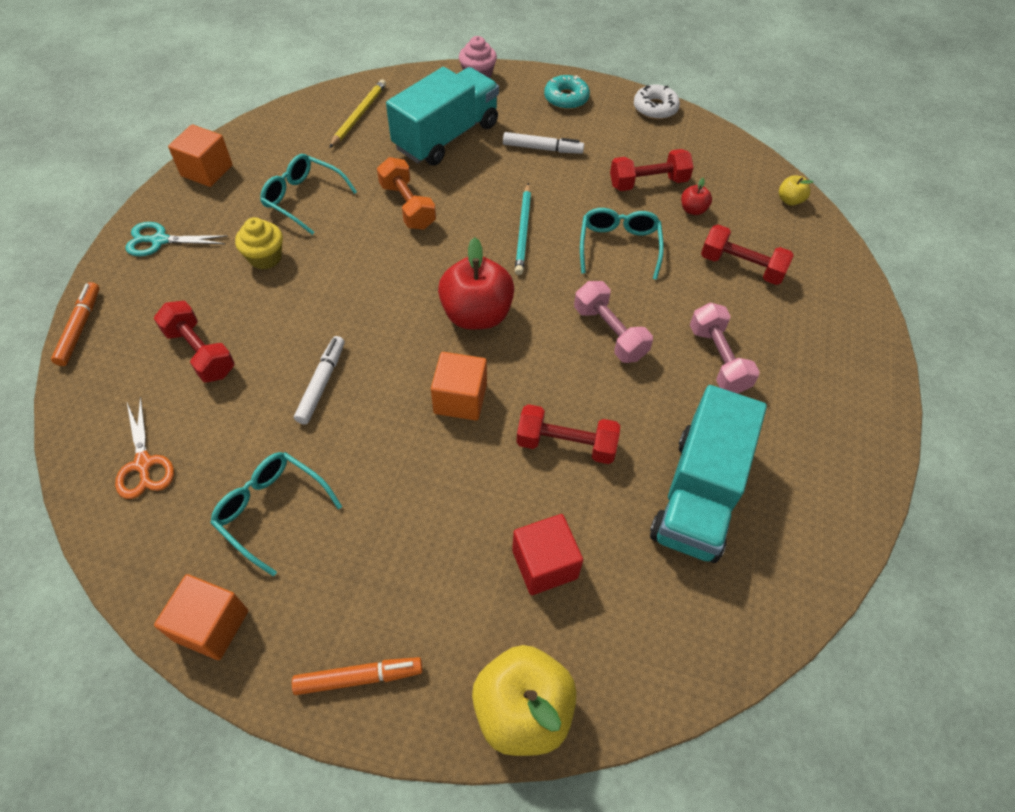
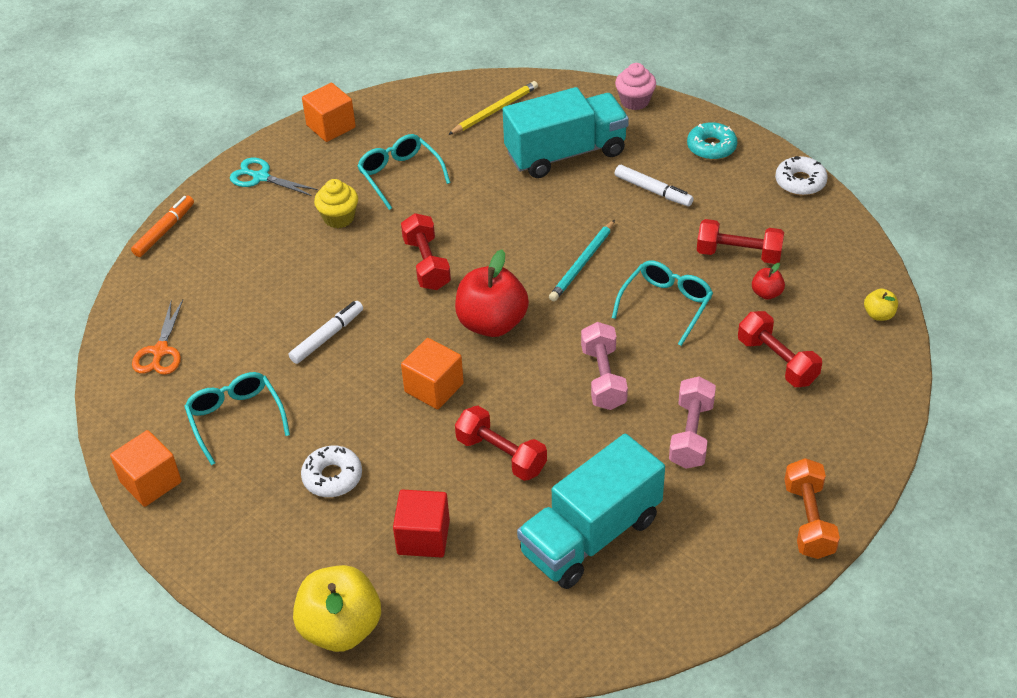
camera: 30 degrees right, 10 degrees down
red dumbbell [154,301,235,382] -> red dumbbell moved to [401,213,451,290]
orange marker [292,657,423,695] -> none
orange dumbbell [377,157,436,230] -> orange dumbbell moved to [784,458,840,559]
none -> white donut [301,446,362,497]

